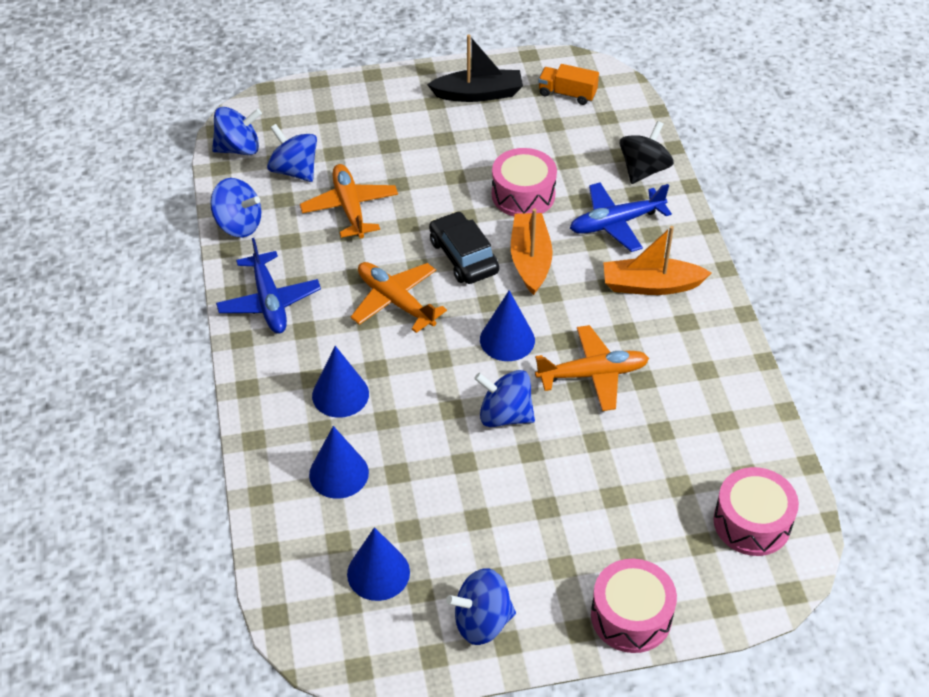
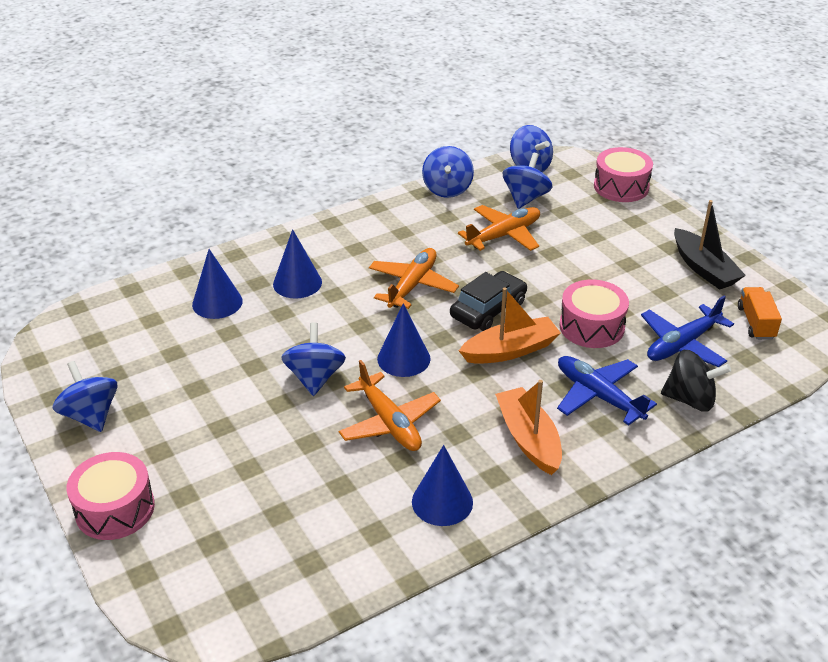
camera: 70 degrees right, 10 degrees down
blue plane [216,238,321,334] -> blue plane moved to [641,296,734,367]
blue cone [347,527,410,601] -> blue cone moved to [412,445,473,526]
pink drum [713,467,799,556] -> pink drum moved to [594,147,653,202]

